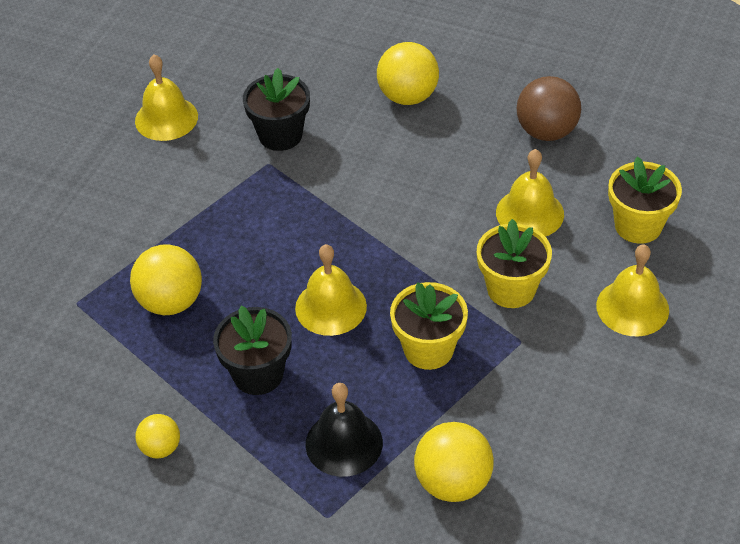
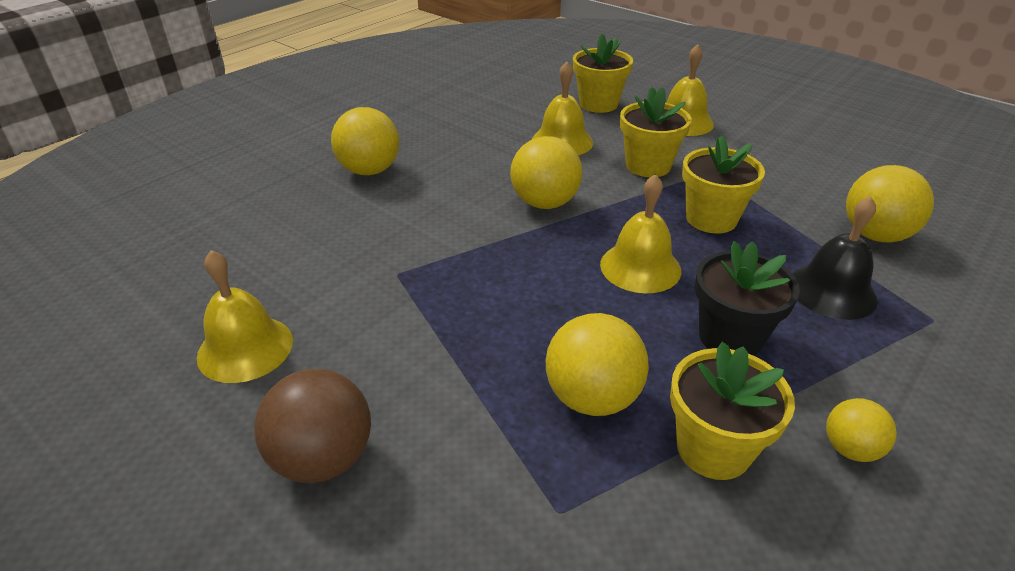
camera: 75 degrees left, 10 degrees down
black flower pot [243,68,310,151] -> none
brown ball [517,76,581,141] -> brown ball moved to [254,369,371,483]
none -> yellow ball [510,136,582,209]
none -> yellow flower pot [670,342,795,480]

